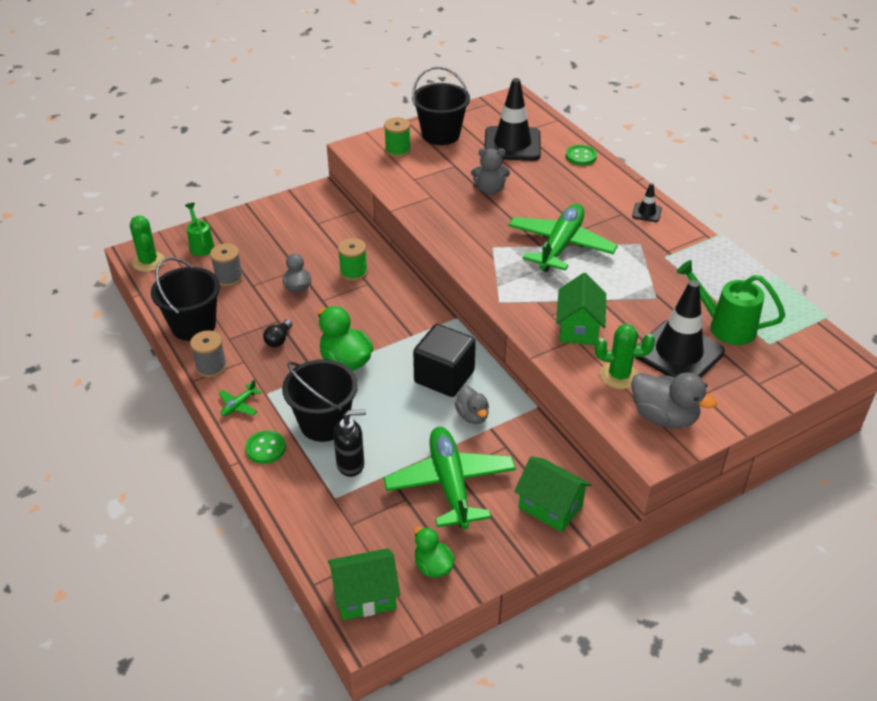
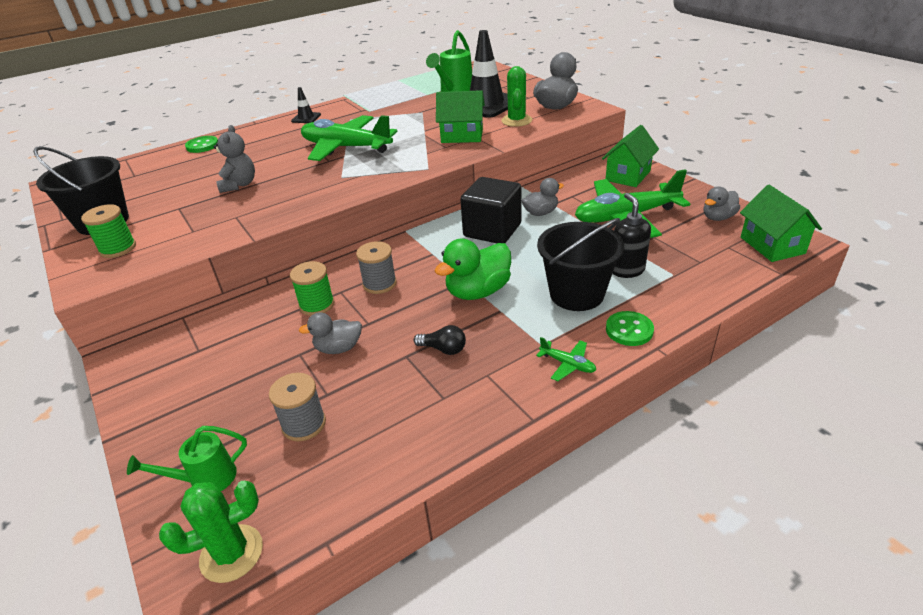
camera: 90 degrees left, 5 degrees down
black bucket [151,257,220,341] -> none
grey spool [190,330,227,378] -> grey spool moved to [356,241,397,294]
green duck [413,526,455,578] -> grey duck [703,187,740,221]
black traffic cone [484,78,541,161] -> none

